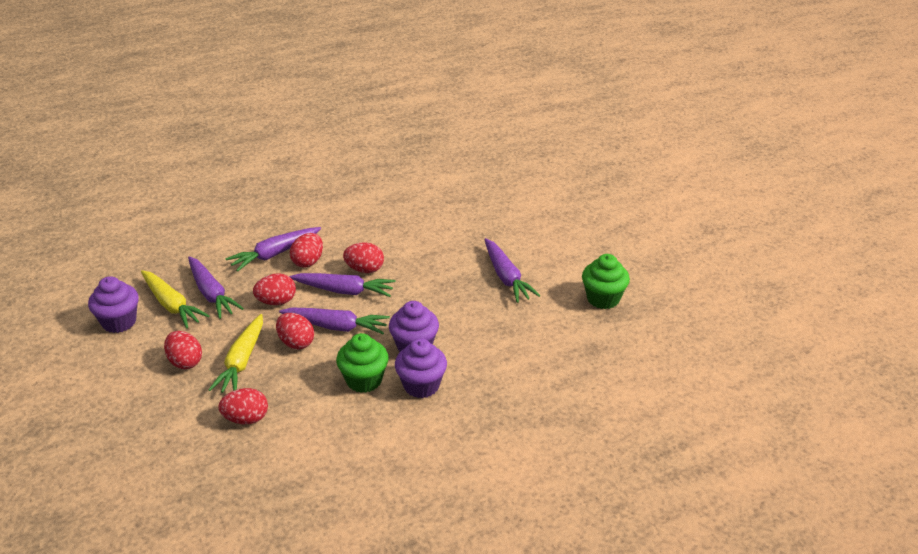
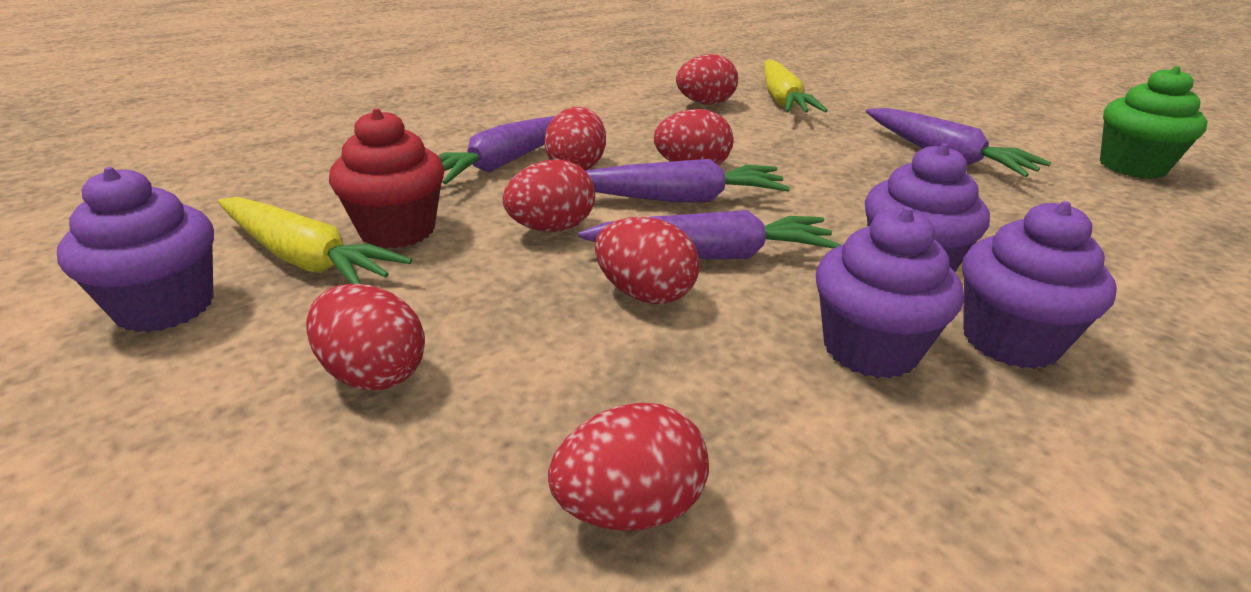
camera: 15 degrees left, 5 degrees down
purple carrot [188,256,244,319] -> red cupcake [329,108,444,248]
yellow carrot [209,314,263,393] -> yellow carrot moved to [764,60,828,113]
green cupcake [336,333,389,393] -> purple cupcake [816,207,964,379]
none -> red egg [676,54,738,105]

